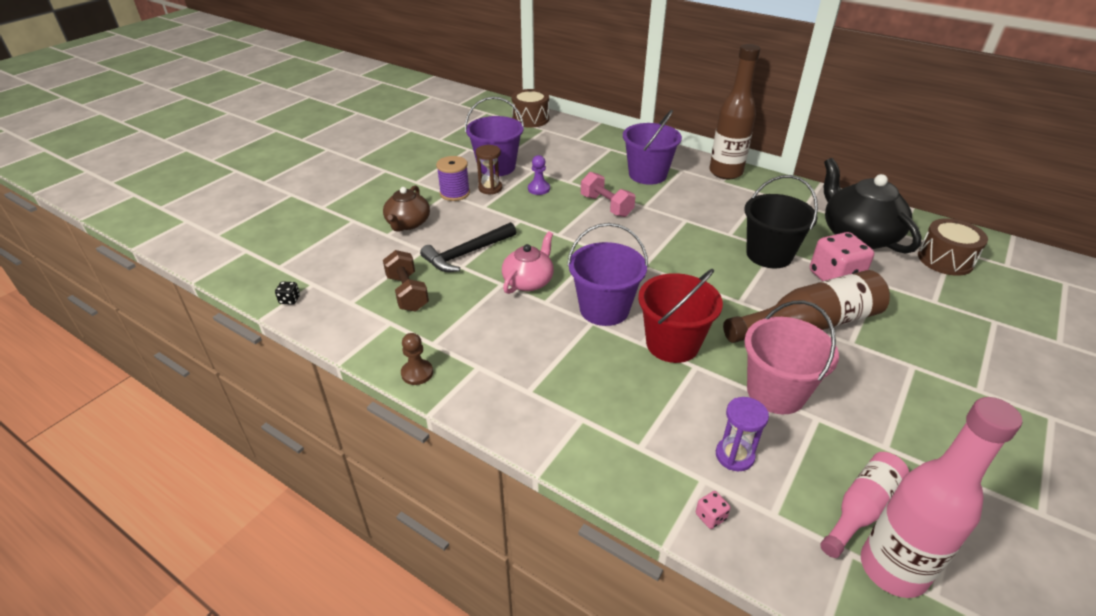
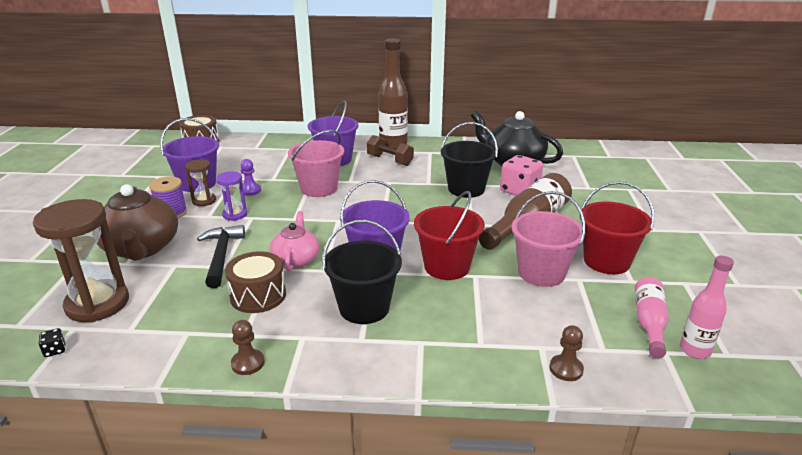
camera: 30 degrees left, 10 degrees down
brown teapot [383,186,430,232] -> brown teapot [97,184,178,261], size x1.67
brown dumbbell [383,250,429,312] -> brown dumbbell moved to [367,135,414,166]
black hammer [420,222,516,272] -> black hammer turned 150 degrees clockwise [197,225,245,288]
pink dumbbell [581,172,635,217] -> pink bucket [288,130,344,197]
pink dice [696,491,730,529] -> brown pawn [550,325,584,381]
purple hourglass [716,397,769,471] -> purple hourglass moved to [216,172,247,221]
pink bottle [861,397,1022,598] -> pink bottle [680,256,734,359], size x0.60
brown drum [918,218,988,276] -> brown drum moved to [225,251,286,313]
none -> brown hourglass [33,199,129,323]
none -> black bucket [322,220,402,324]
none -> red bucket [580,181,655,274]

